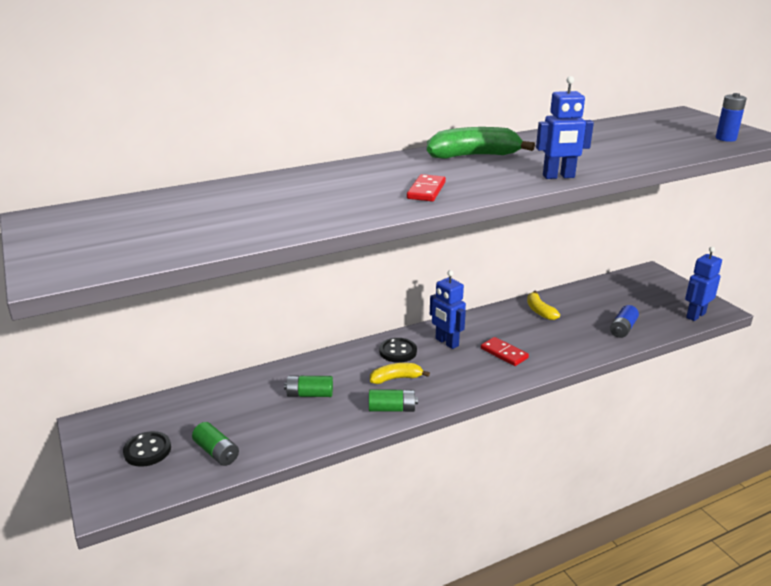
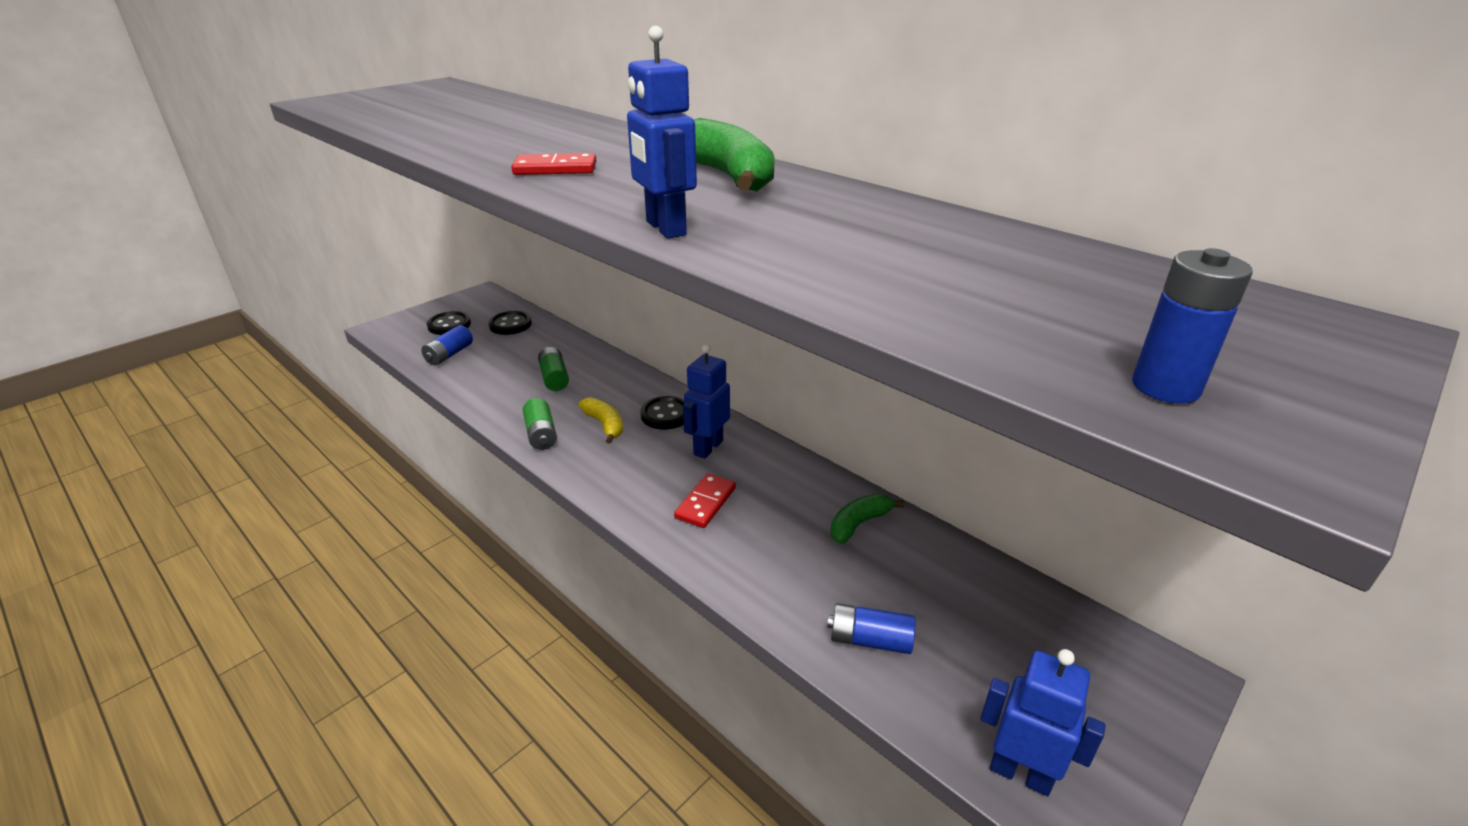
camera: 70 degrees right, 5 degrees up
green battery [192,422,239,466] -> blue battery [421,325,473,366]
yellow banana [527,290,560,320] -> green banana [830,494,905,544]
none -> black button [488,311,532,335]

